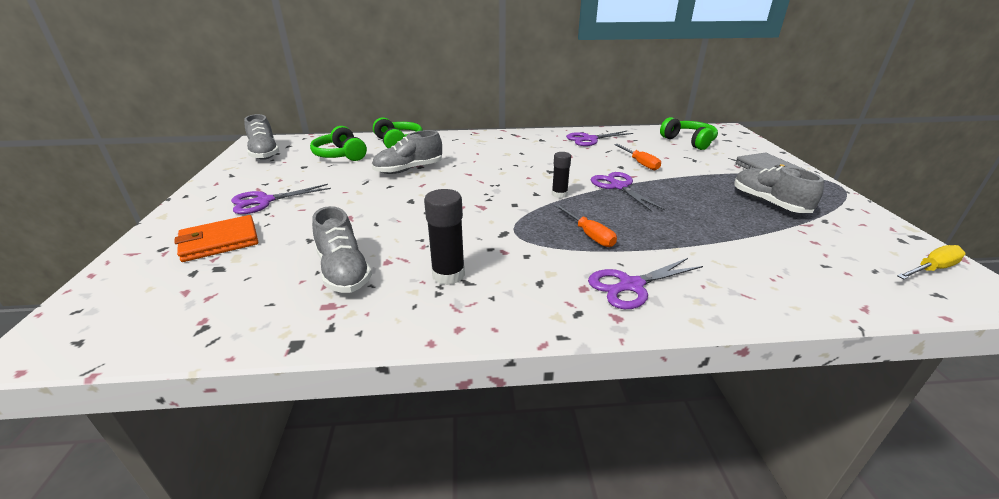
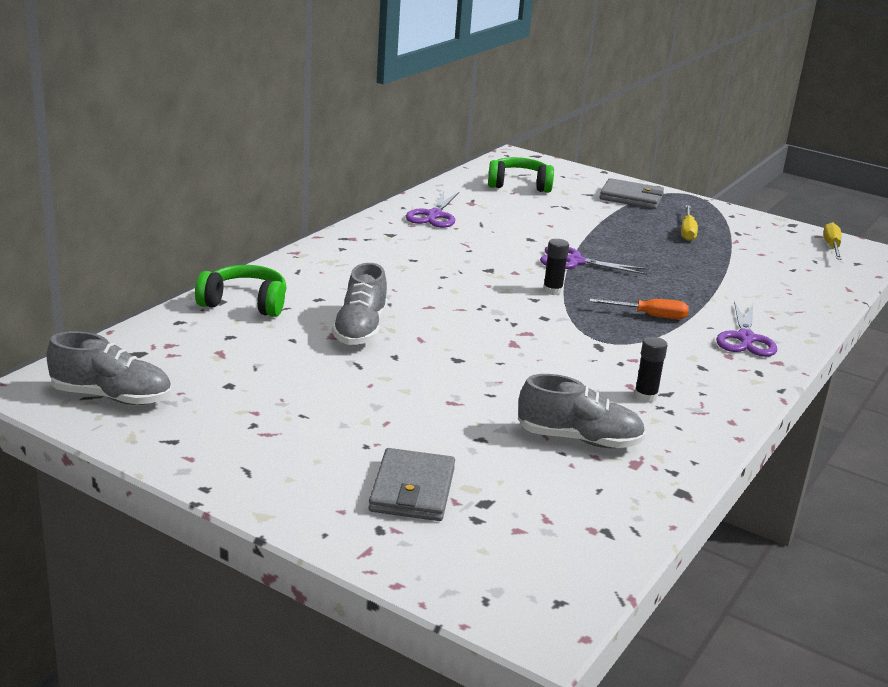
camera: 55 degrees left, 5 degrees down
orange wallet [174,215,258,262] -> grey wallet [368,448,455,521]
purple scissors [231,184,331,214] -> none
green headphones [310,126,367,161] -> none
black glue stick [424,189,465,285] -> black glue stick [634,337,667,403], size x0.65
orange screwdriver [614,144,661,170] -> none
grey shoe [735,166,824,213] -> yellow screwdriver [681,205,698,241]

